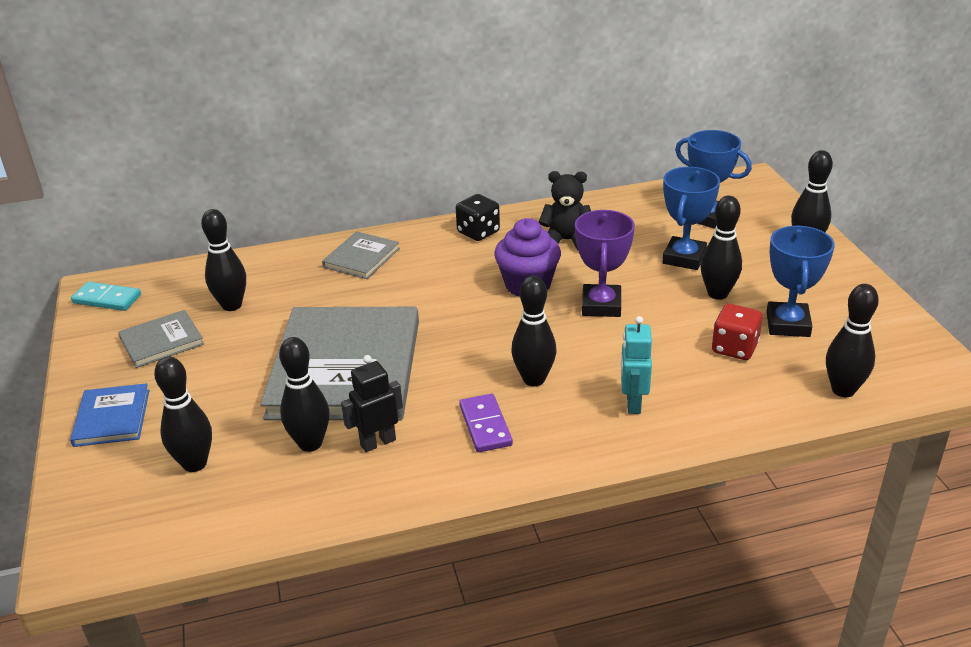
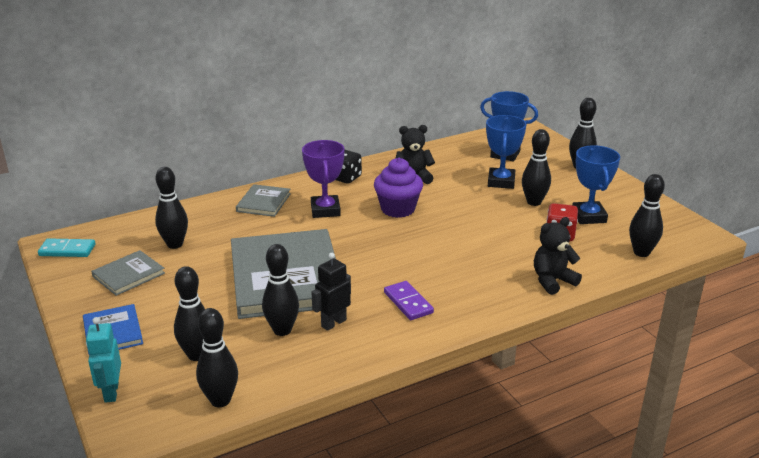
camera: 15 degrees left, 5 degrees down
black bowling pin [511,276,556,386] -> black bowling pin moved to [196,308,238,407]
purple trophy [575,210,635,317] -> purple trophy moved to [302,140,345,218]
turquoise robot [621,316,652,414] -> turquoise robot moved to [86,317,121,403]
none -> black teddy bear [534,217,582,295]

